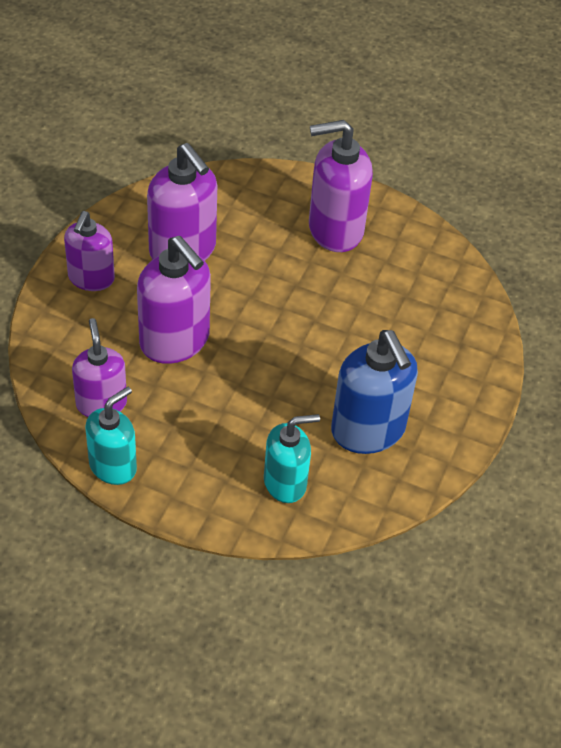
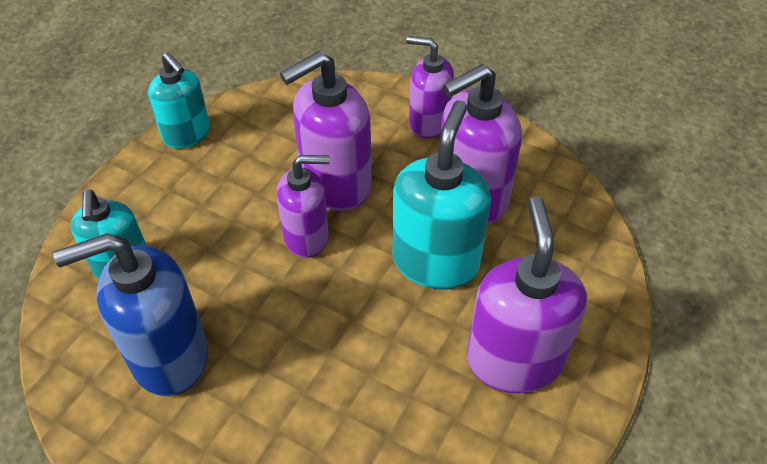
camera: 100 degrees right, 0 degrees up
purple soap dispenser [72,318,127,417] -> purple soap dispenser moved to [277,155,330,258]
none -> turquoise soap dispenser [392,100,491,290]

